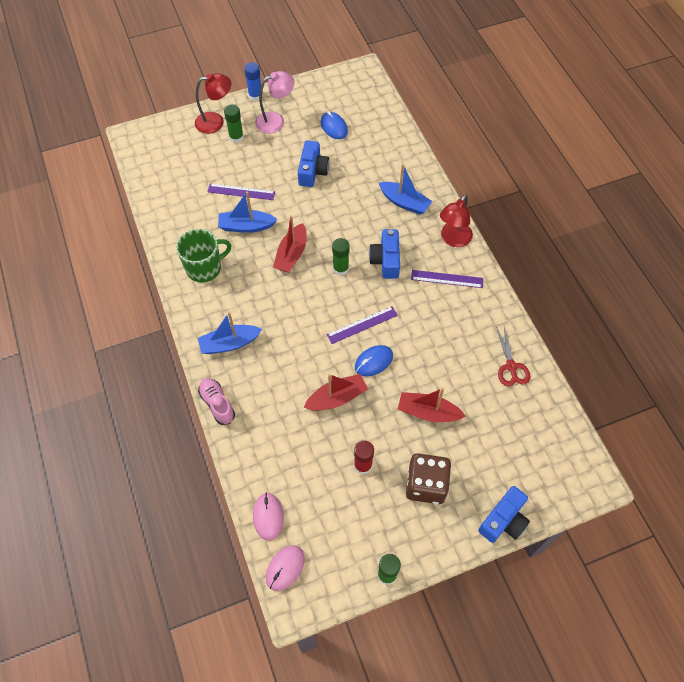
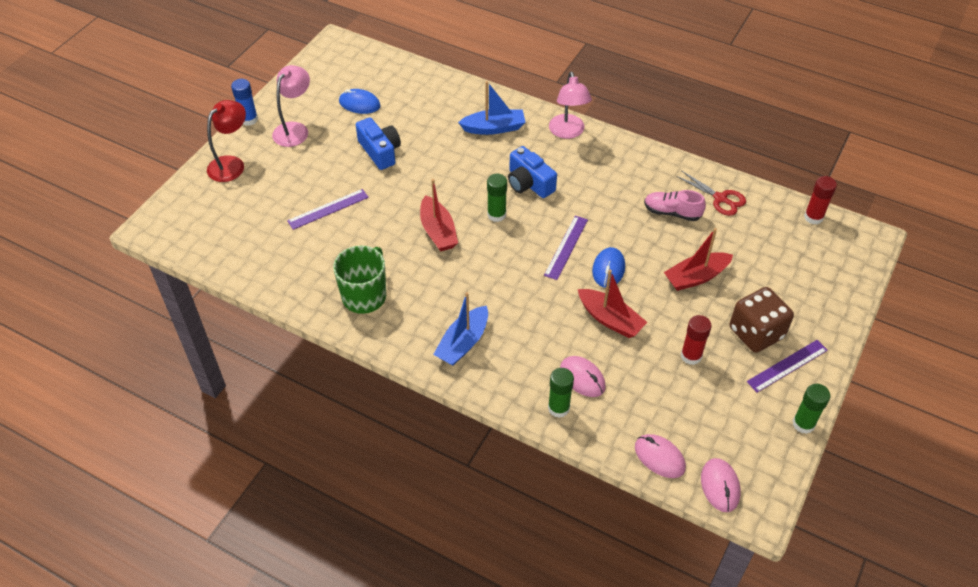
camera: 40 degrees left, 10 degrees down
pink shoe [198,378,235,425] -> pink shoe moved to [644,190,706,221]
blue boat [218,191,277,233] -> none
green glue stick [224,104,244,143] -> green glue stick moved to [548,368,574,418]
red boat [304,374,368,411] -> red boat turned 105 degrees clockwise [578,270,647,338]
purple ruler [411,270,483,288] -> purple ruler moved to [747,340,828,393]
red lamp [440,194,473,247] -> pink lamp [549,72,592,139]
blue camera [478,486,530,543] -> none
none -> pink mouse [560,356,606,397]
none -> red glue stick [804,176,837,224]

